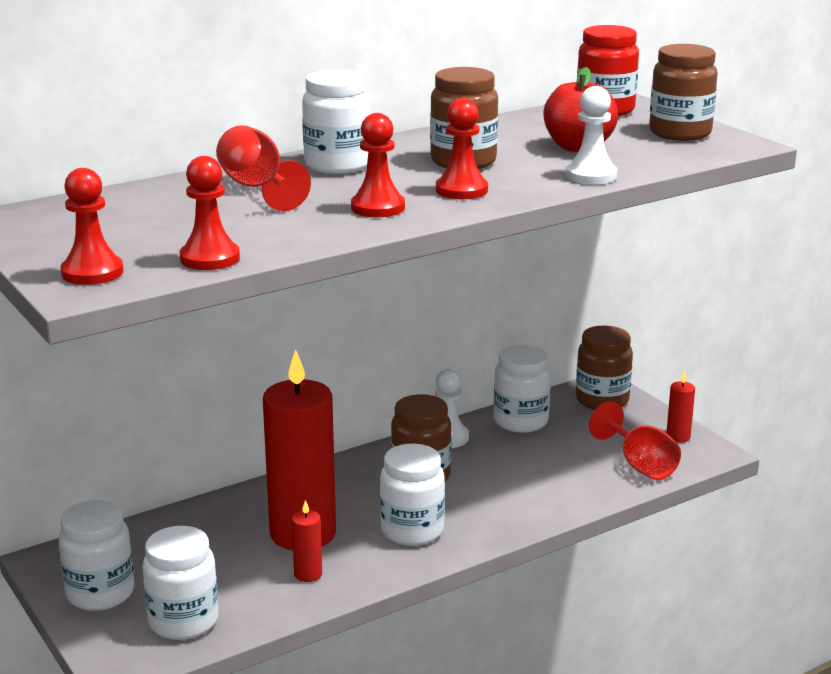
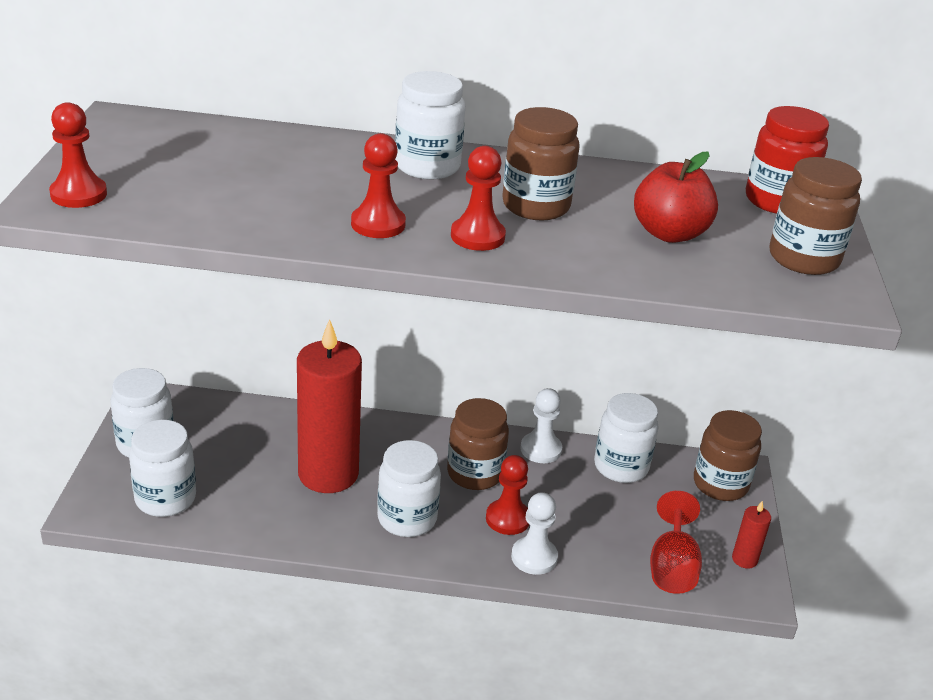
camera: 35 degrees right, 10 degrees up
red pawn [179,156,240,270] -> red pawn moved to [486,455,529,535]
red goblet [216,125,311,211] -> none
red candle [292,500,322,582] -> none
white pawn [566,86,617,184] -> white pawn moved to [511,492,558,575]

